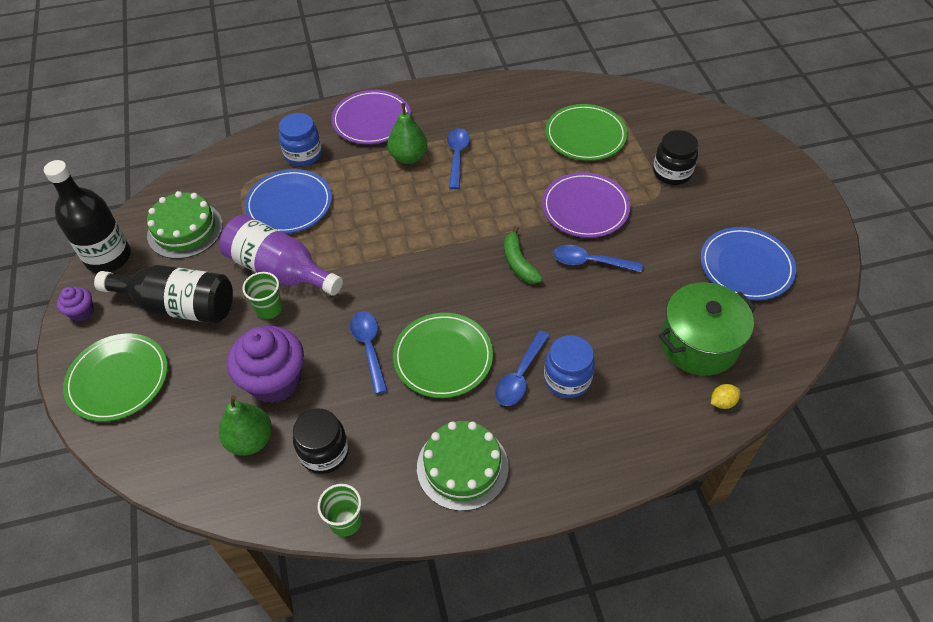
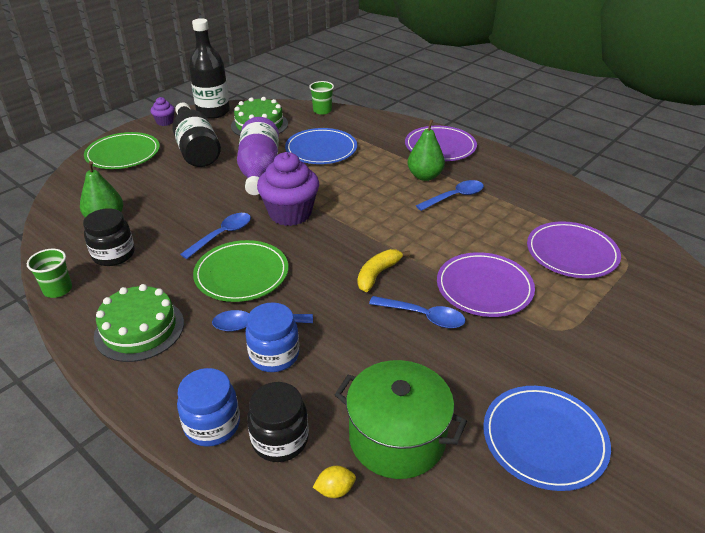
camera: 55 degrees right, 15 degrees down
purple cupcake [227,326,304,403] -> purple cupcake moved to [257,152,319,226]
green cup [242,272,283,319] -> green cup moved to [309,81,334,115]
blue jar [279,113,322,166] -> blue jar moved to [177,368,240,447]
green banana [504,226,543,284] -> yellow banana [358,249,410,292]
green plate [545,104,627,161] -> purple plate [527,221,621,278]
blue spoon [553,245,643,272] -> blue spoon turned 135 degrees clockwise [369,296,465,328]
black jar [653,130,698,185] -> black jar moved to [247,382,309,462]
yellow lemon [711,384,740,409] -> yellow lemon turned 45 degrees counterclockwise [313,466,356,498]

